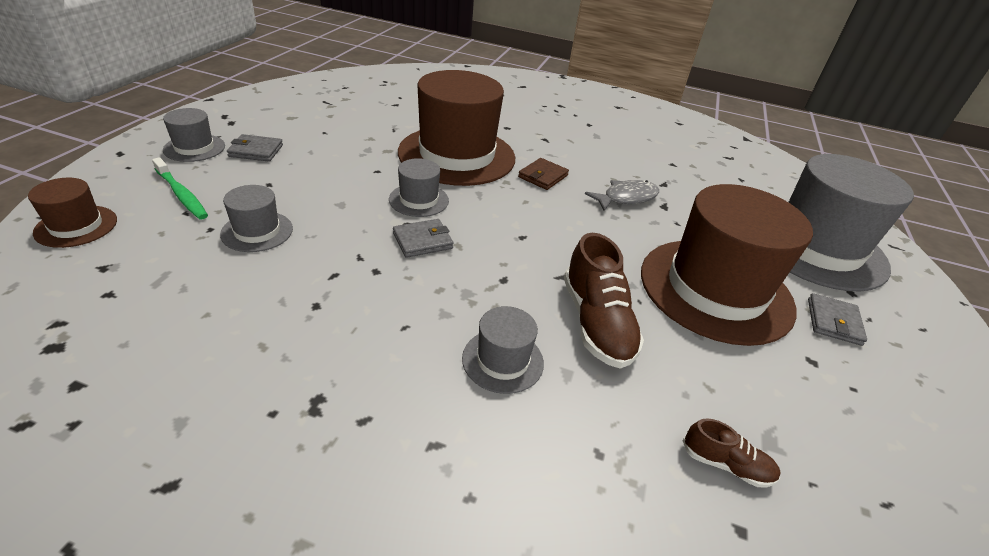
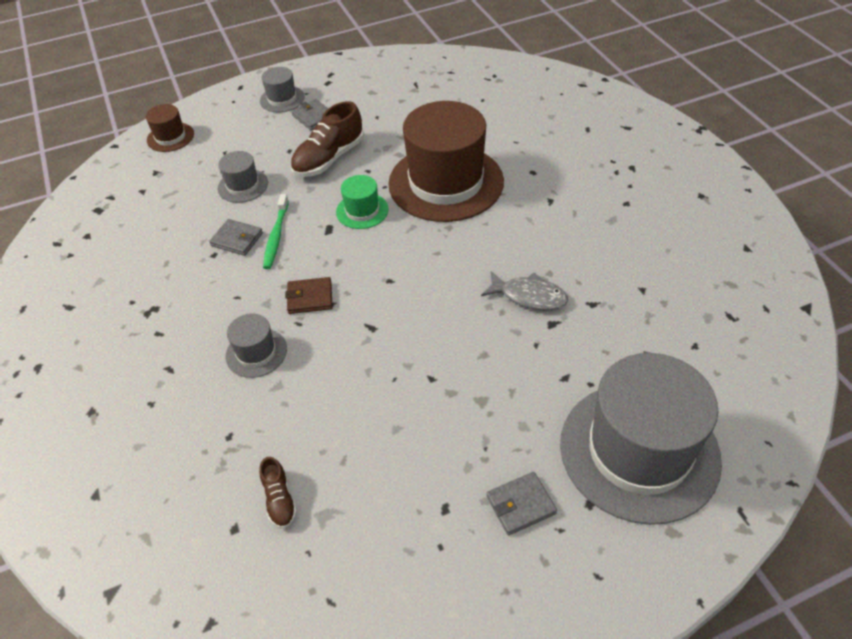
camera: 55 degrees right, 10 degrees up
green toothbrush [152,157,208,220] -> green toothbrush moved to [263,194,289,269]
grey hat [389,158,449,217] -> green hat [336,175,389,229]
grey wallet [393,219,453,258] -> grey wallet moved to [209,219,263,256]
brown wallet [518,158,569,190] -> brown wallet moved to [285,277,333,314]
brown shoe [564,233,644,369] -> brown shoe moved to [291,101,364,177]
brown hat [641,184,813,346] -> none

